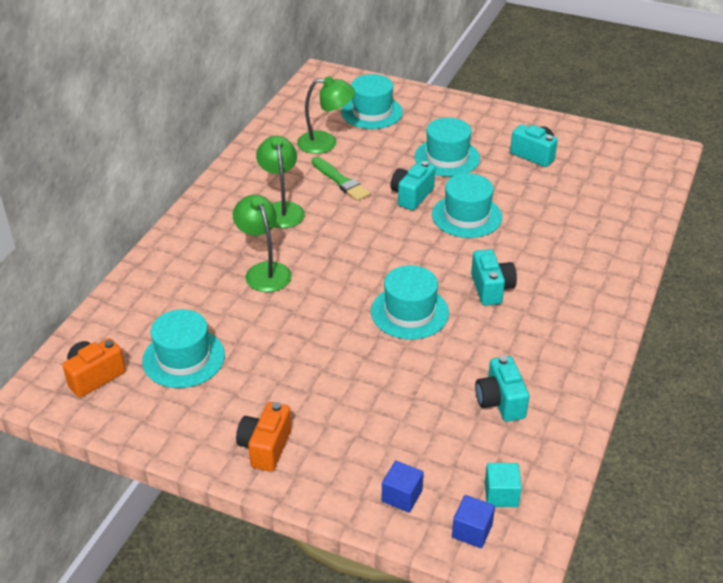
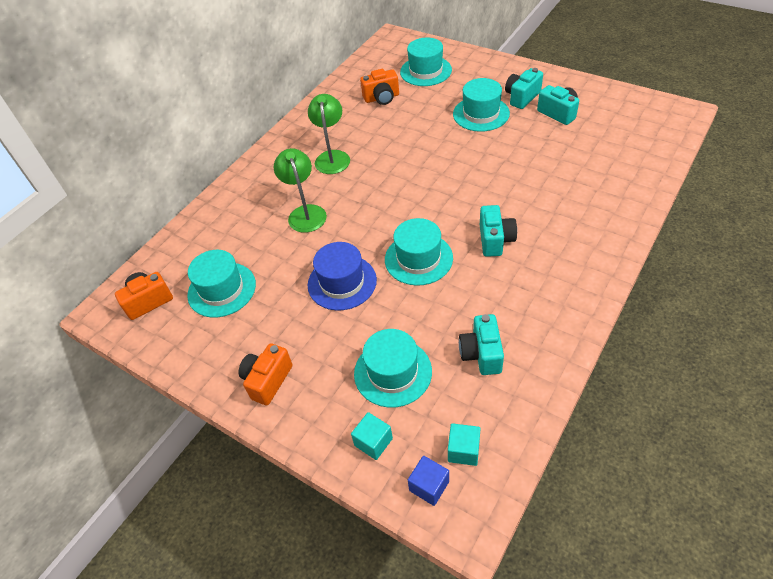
camera: 15 degrees right, 10 degrees up
green lamp [297,76,355,154] -> orange camera [360,69,399,105]
green brush [312,157,370,201] -> none
blue cube [382,461,424,513] -> turquoise cube [351,412,393,460]
turquoise camera [390,161,435,210] -> turquoise camera moved to [505,68,543,109]
turquoise hat [432,173,502,238] -> turquoise hat moved to [354,329,432,407]
none -> blue hat [308,242,377,310]

